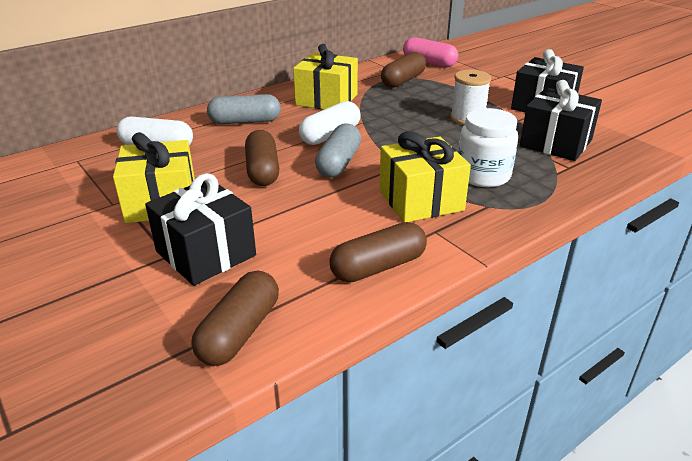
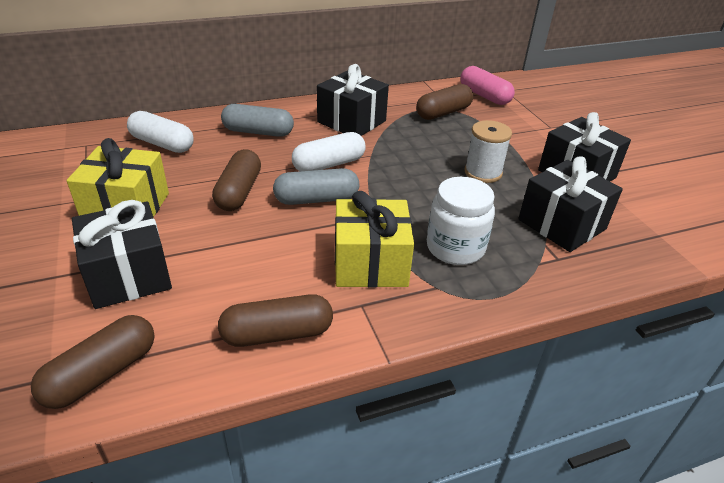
camera: 15 degrees right, 5 degrees up
yellow gift [293,44,358,109] -> black gift [317,64,389,136]
grey capsule [315,123,361,177] -> grey capsule turned 45 degrees clockwise [273,168,359,205]

